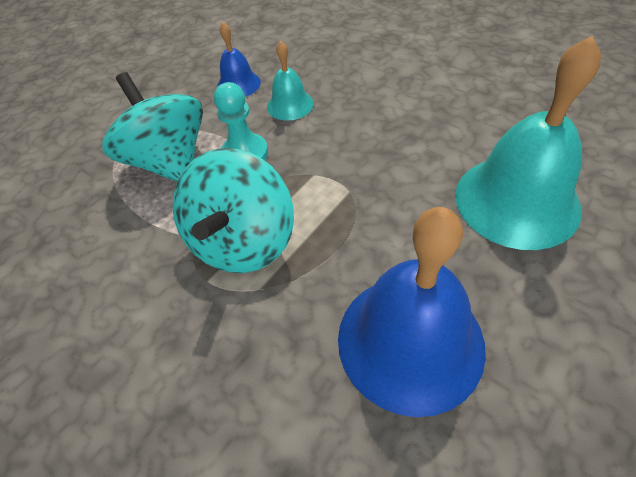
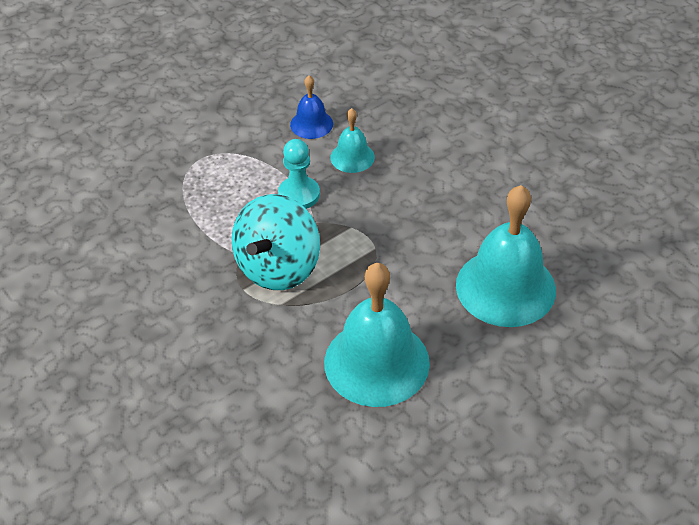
camera: 10 degrees right, 5 degrees down
turquoise spinning top [102,72,203,182] -> none
blue bell [338,207,486,417] -> turquoise bell [324,263,430,407]

